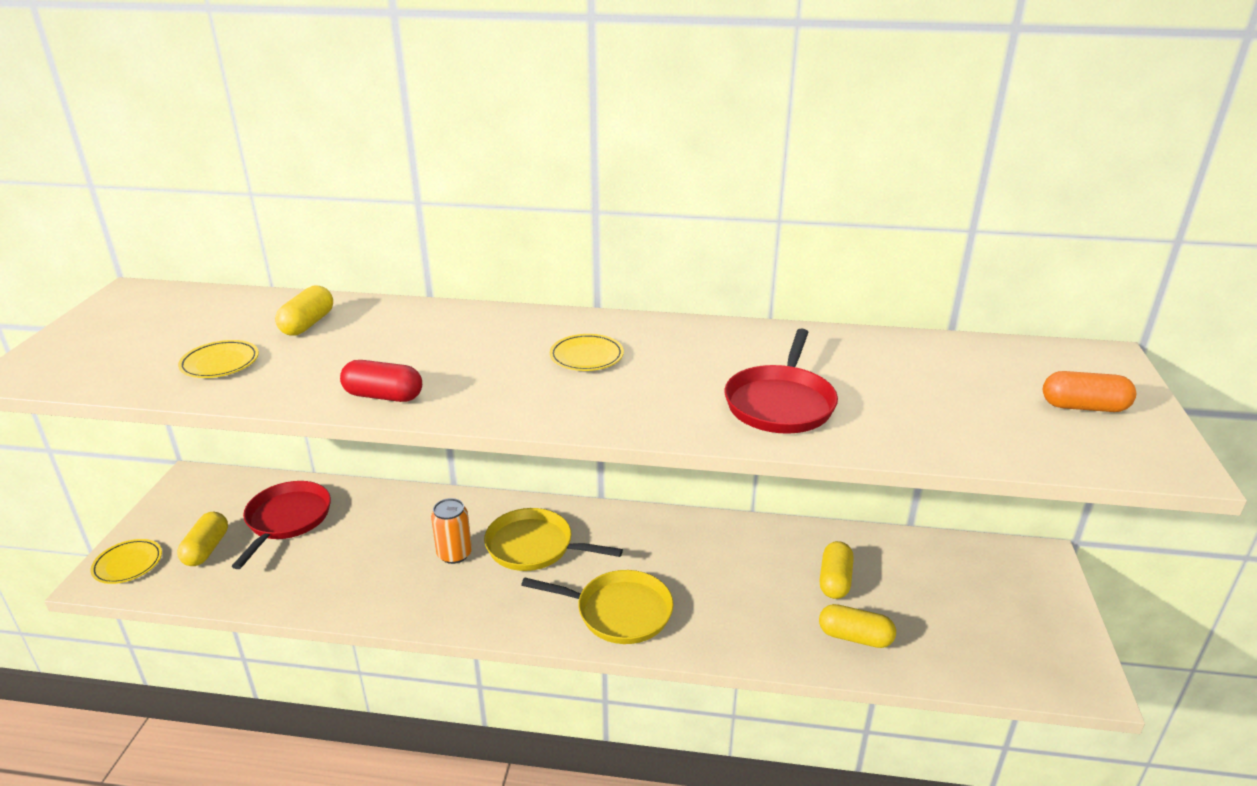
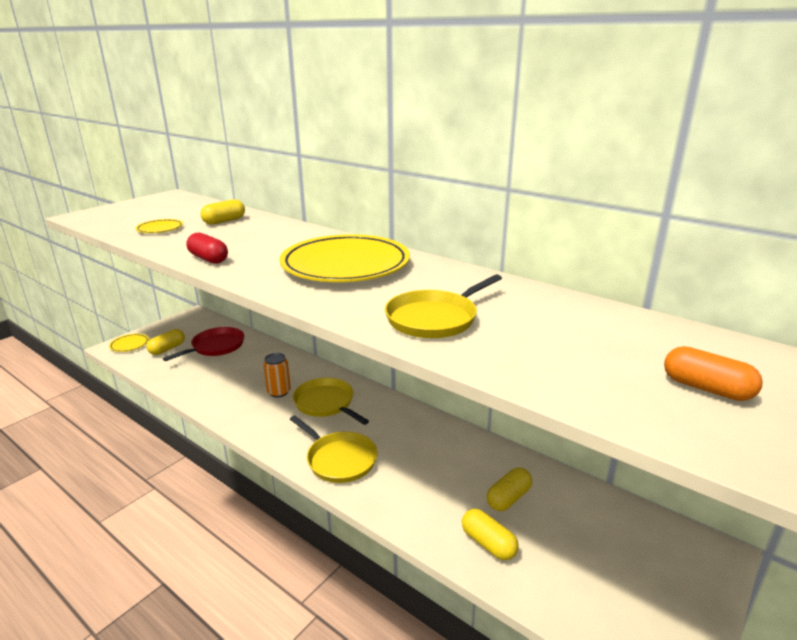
camera: 30 degrees right, 5 degrees down
yellow plate [550,334,624,371] -> yellow plate [280,234,410,282], size x2.41
red pan [724,328,838,434] -> yellow pan [385,274,502,338]

